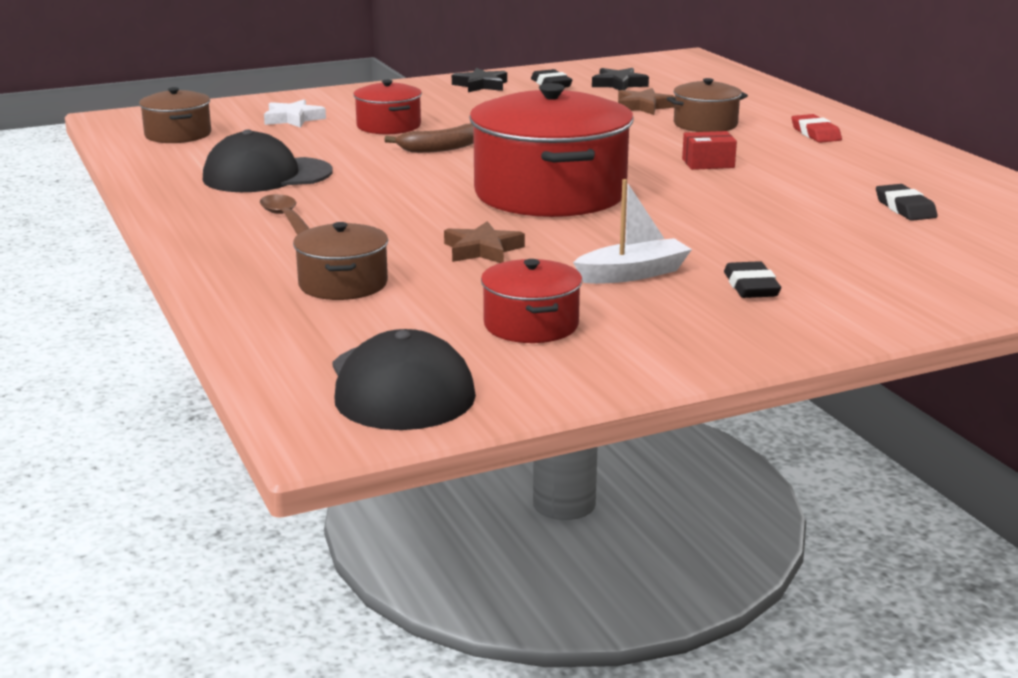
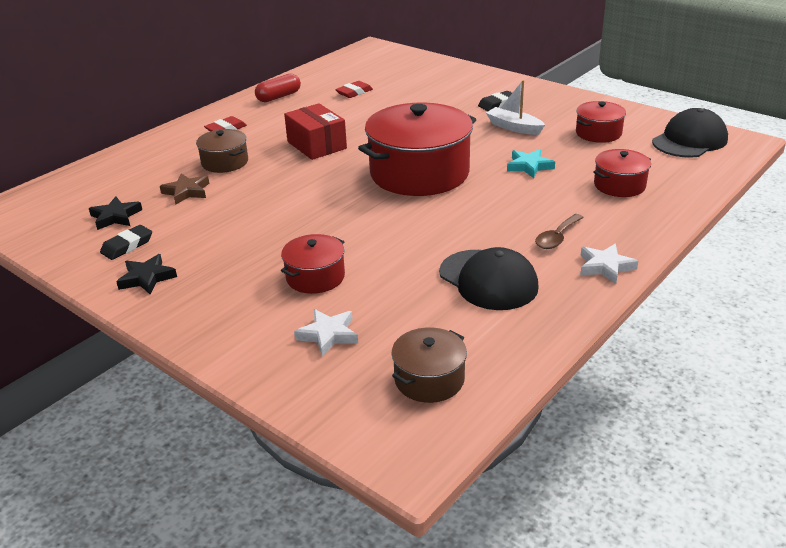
camera: 115 degrees left, 10 degrees up
brown pot [293,222,388,300] -> red pot [593,149,651,197]
brown banana [384,123,474,153] -> none
brown star [444,221,525,263] -> turquoise star [507,149,555,178]
red box [682,131,737,170] -> red box [284,103,347,160], size x1.74
black eraser [876,184,938,221] -> red eraser [335,81,373,98]
none -> red capsule [255,74,301,102]
none -> white star [580,244,638,284]

